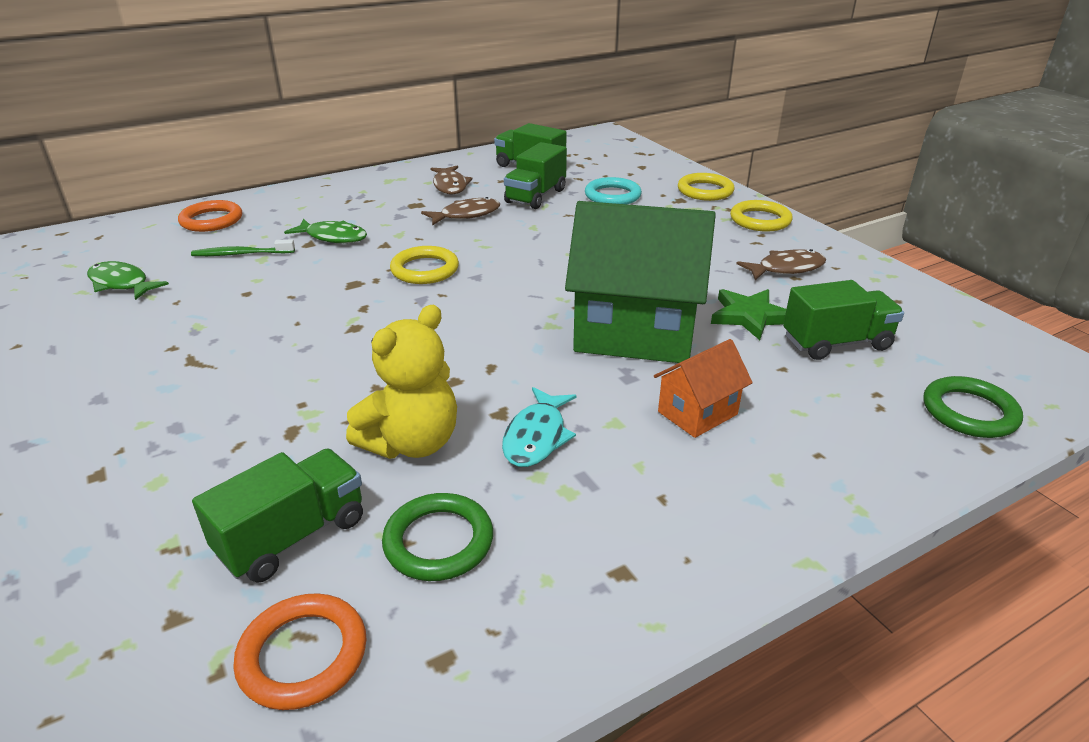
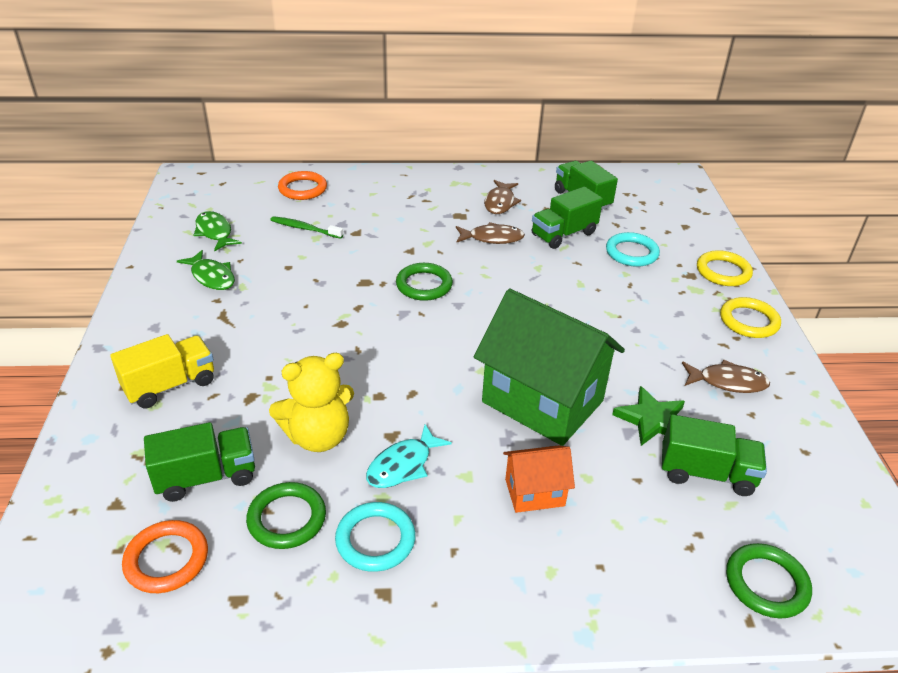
camera: 25 degrees right, 5 degrees up
green fish [284,219,367,243] -> green fish moved to [177,250,235,290]
yellow ring [390,246,459,284] -> green ring [396,263,453,301]
none -> yellow truck [111,334,214,409]
none -> turquoise ring [335,502,416,572]

